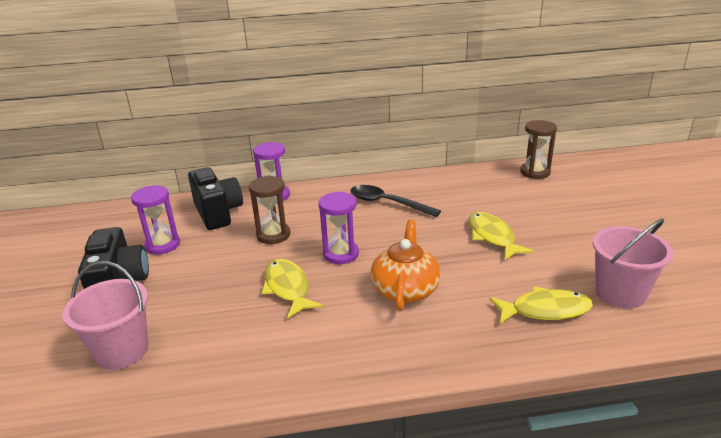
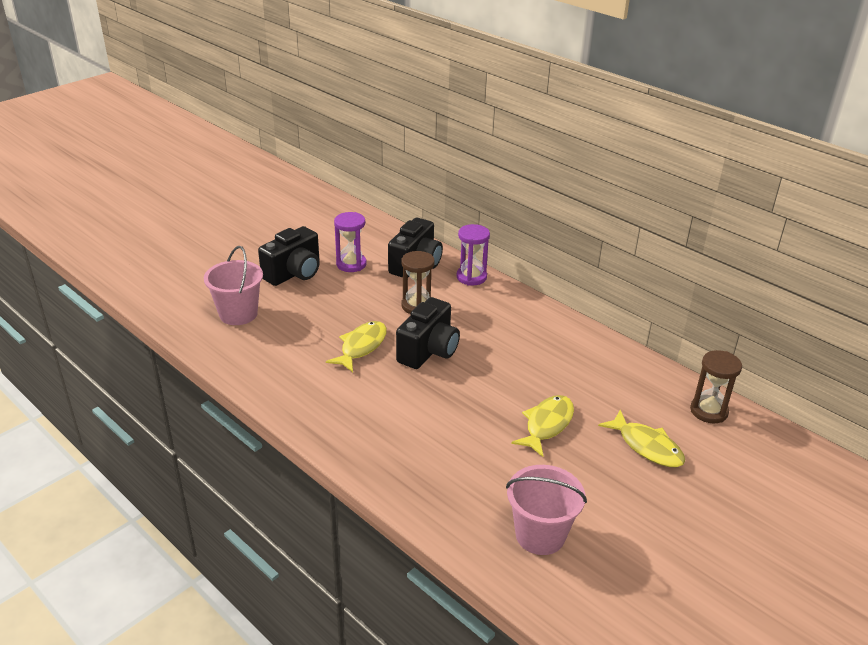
camera: 50 degrees right, 5 degrees up
purple hourglass [318,191,359,264] -> black camera [396,297,460,369]
black spoon [351,185,441,217] -> none
orange teapot [370,220,441,311] -> none
yellow fish [489,286,593,323] -> yellow fish moved to [598,410,685,467]

